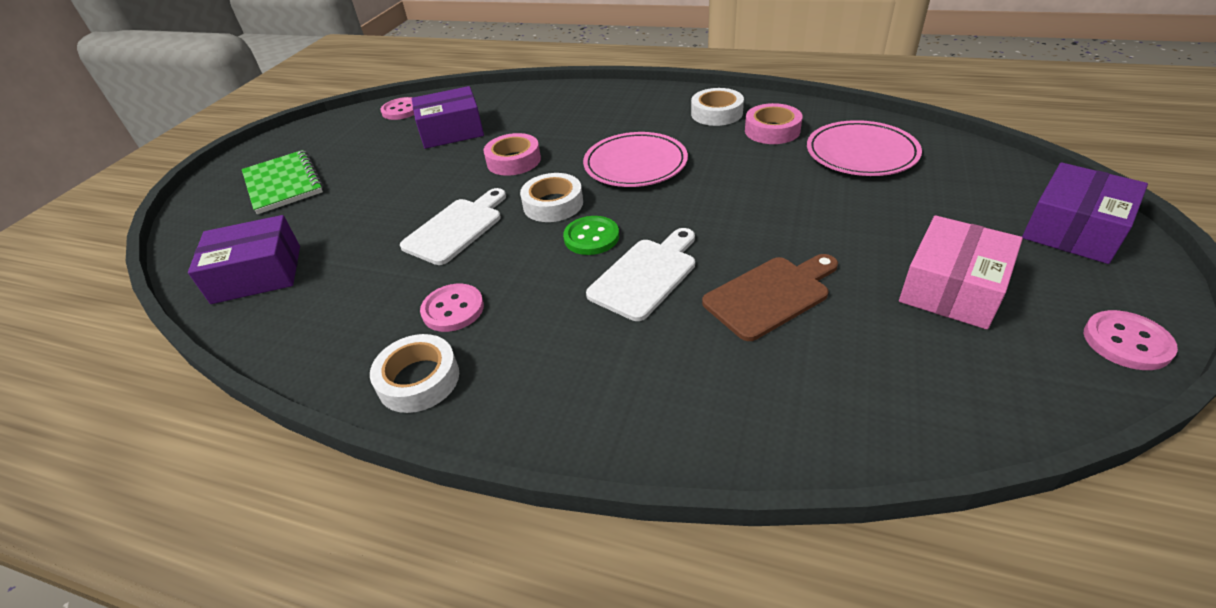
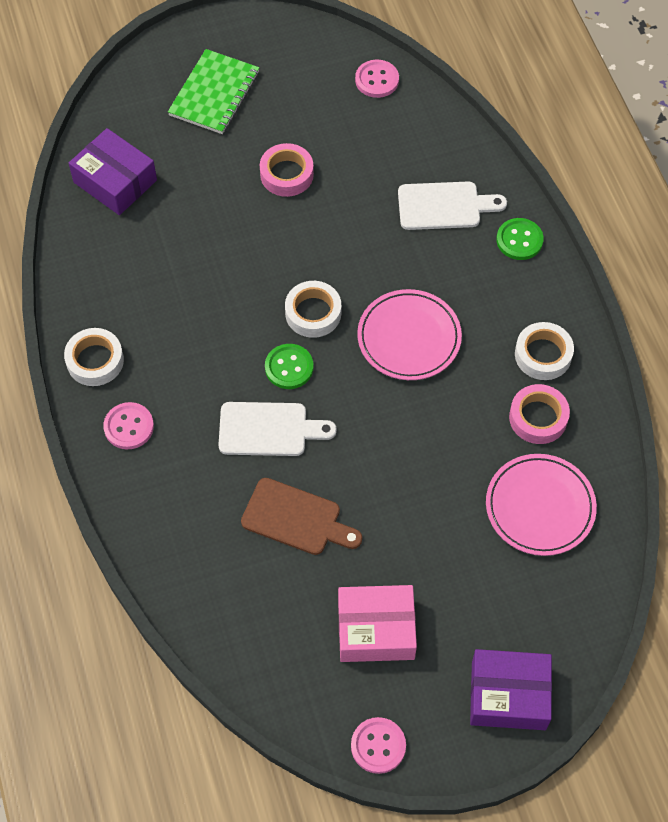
camera: 50 degrees right, 20 degrees up
white cutting board [400,188,506,265] -> white cutting board moved to [398,182,507,230]
purple box [412,86,484,149] -> none
pink button [420,284,484,332] -> pink button moved to [103,402,154,449]
pink tape [483,133,541,176] -> pink tape moved to [260,143,314,197]
none -> green button [496,218,544,260]

